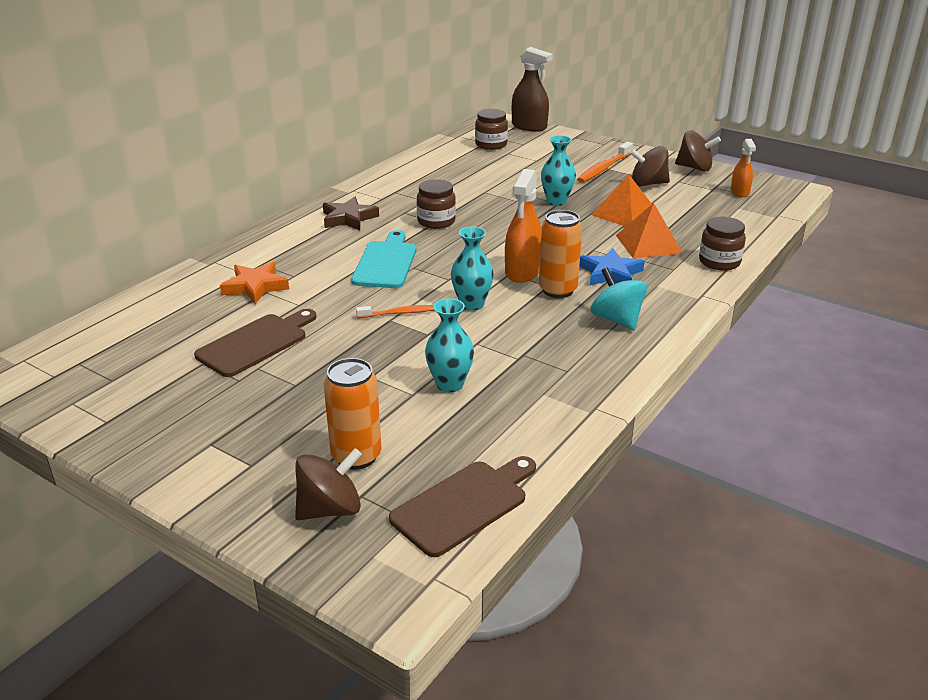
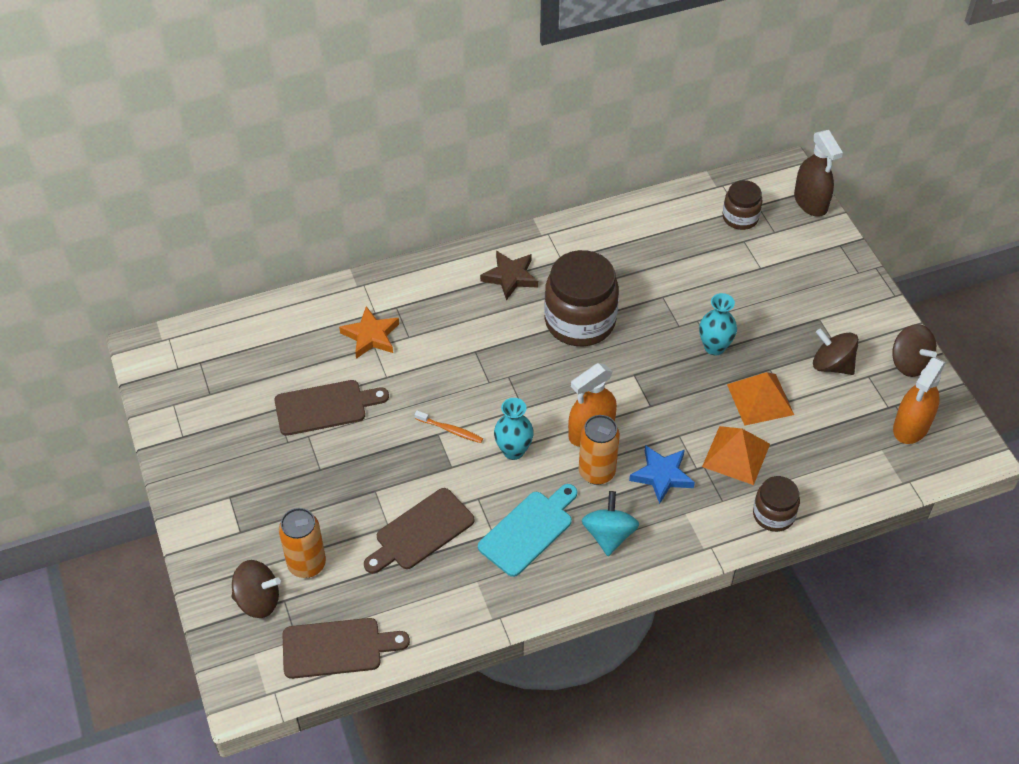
camera: 35 degrees right, 20 degrees up
turquoise cutting board [351,230,416,288] -> turquoise cutting board moved to [478,484,577,577]
brown jar [417,179,456,229] -> brown jar [544,250,619,346], size x1.84
turquoise vase [425,298,474,392] -> brown cutting board [364,488,474,574]
orange toothbrush [577,142,633,183] -> none
orange spray bottle [731,139,756,197] -> orange spray bottle [893,357,946,444], size x1.65

